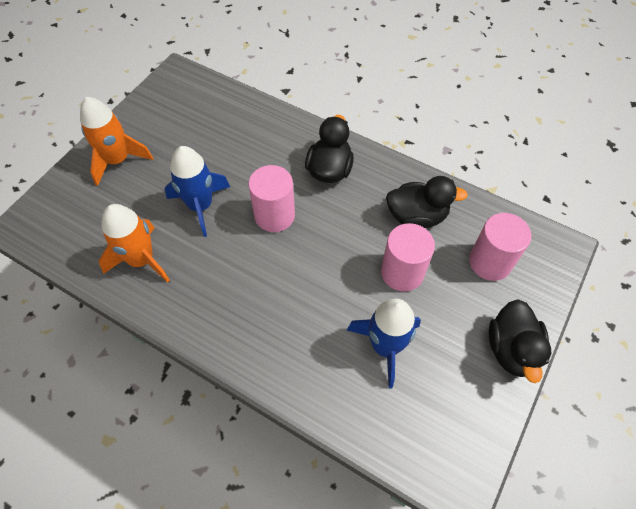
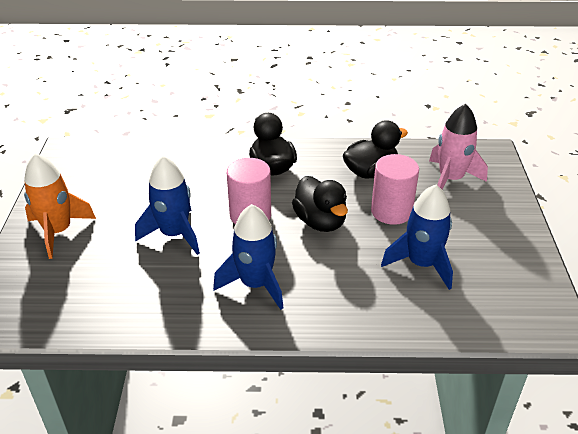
camera: 30 degrees left, 20 degrees down
orange rocket [99,204,170,283] -> none
pink cylinder [469,213,532,281] -> pink rocket [429,104,488,189]
black duck [489,299,551,383] -> black duck moved to [292,176,348,232]
none -> blue rocket [213,204,284,310]

